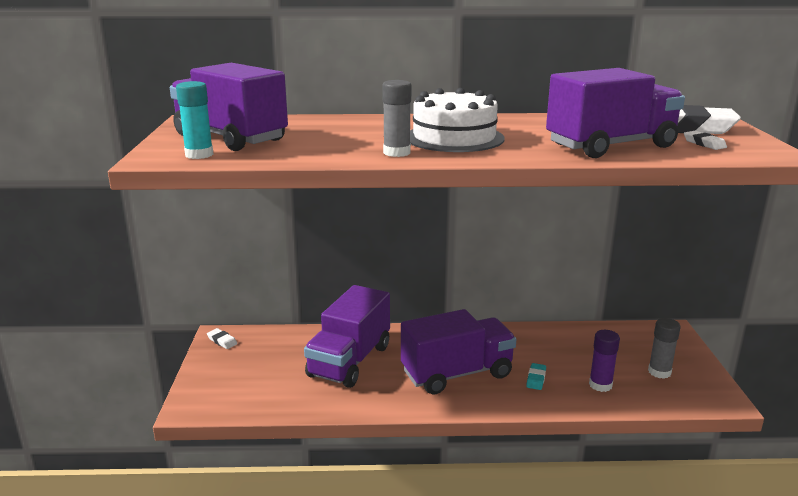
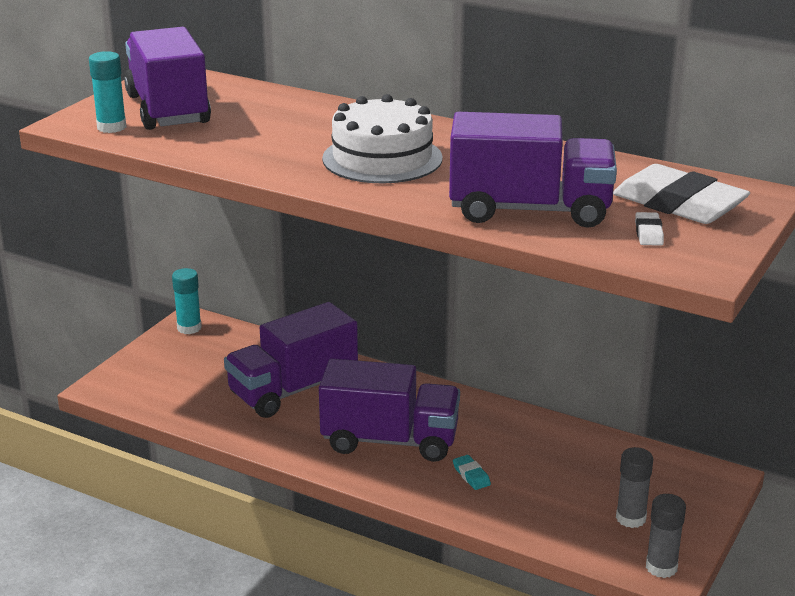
camera: 30 degrees right, 5 degrees up
white eraser [207,328,237,349] -> turquoise glue stick [172,268,202,334]
grey glue stick [382,80,411,157] -> grey glue stick moved to [646,494,686,578]
turquoise eraser [526,363,546,390] -> turquoise eraser turned 75 degrees counterclockwise [453,455,491,490]
purple glue stick [589,330,620,392] -> none

